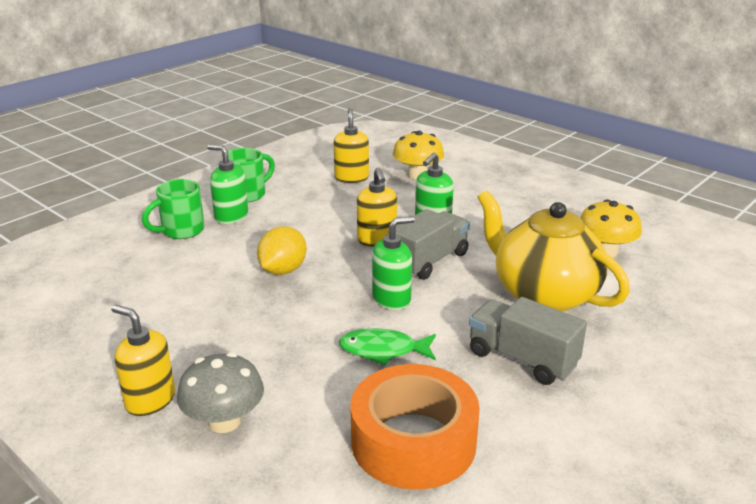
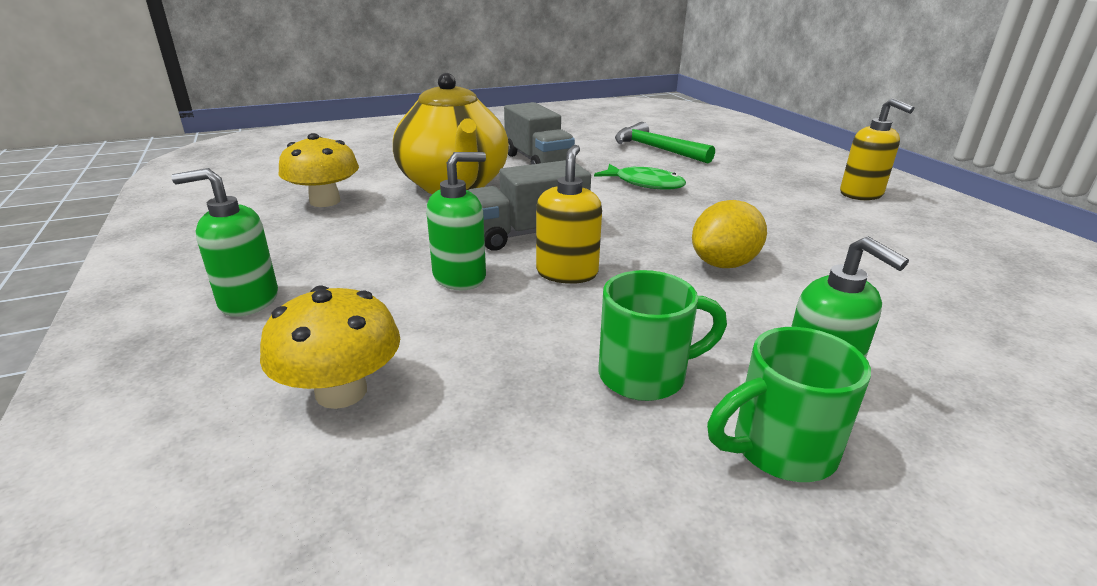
camera: 155 degrees left, 0 degrees up
green mug [142,179,205,239] -> green mug moved to [598,270,727,401]
grey mushroom [177,352,264,433] -> none
yellow soap dispenser [334,108,369,183] -> none
orange tape [351,364,480,490] -> green hammer [615,122,715,164]
green soap dispenser [372,216,415,310] -> green soap dispenser moved to [171,168,278,317]

